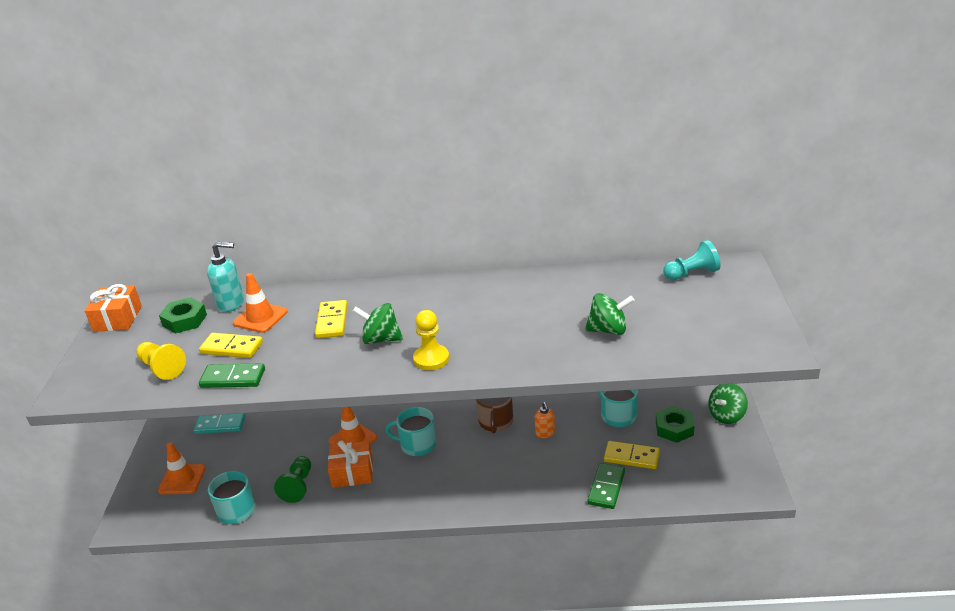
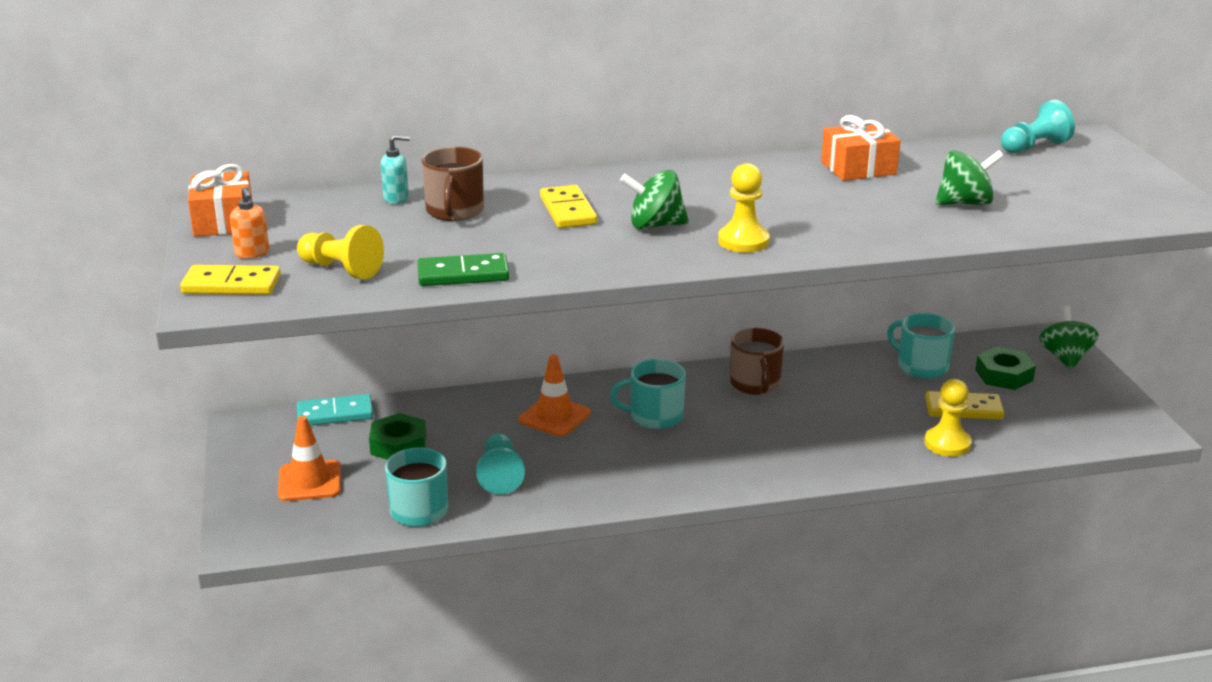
camera: 15 degrees left, 5 degrees down
green nut [159,297,207,334] -> green nut moved to [369,413,427,460]
yellow domino [199,333,263,358] -> yellow domino moved to [180,265,281,295]
turquoise soap dispenser [207,242,244,312] -> turquoise soap dispenser [381,135,410,204], size x0.63
orange traffic cone [233,273,287,333] -> brown mug [422,147,484,221]
green pawn [274,456,311,503] -> turquoise pawn [476,433,525,495]
orange gift [328,440,373,488] -> orange gift moved to [821,115,900,181]
orange soap dispenser [535,402,555,438] -> orange soap dispenser moved to [230,187,269,259]
green domino [588,463,625,509] -> yellow pawn [924,379,972,457]
green spinning top [708,384,748,424] -> green spinning top turned 150 degrees clockwise [1039,306,1099,370]

